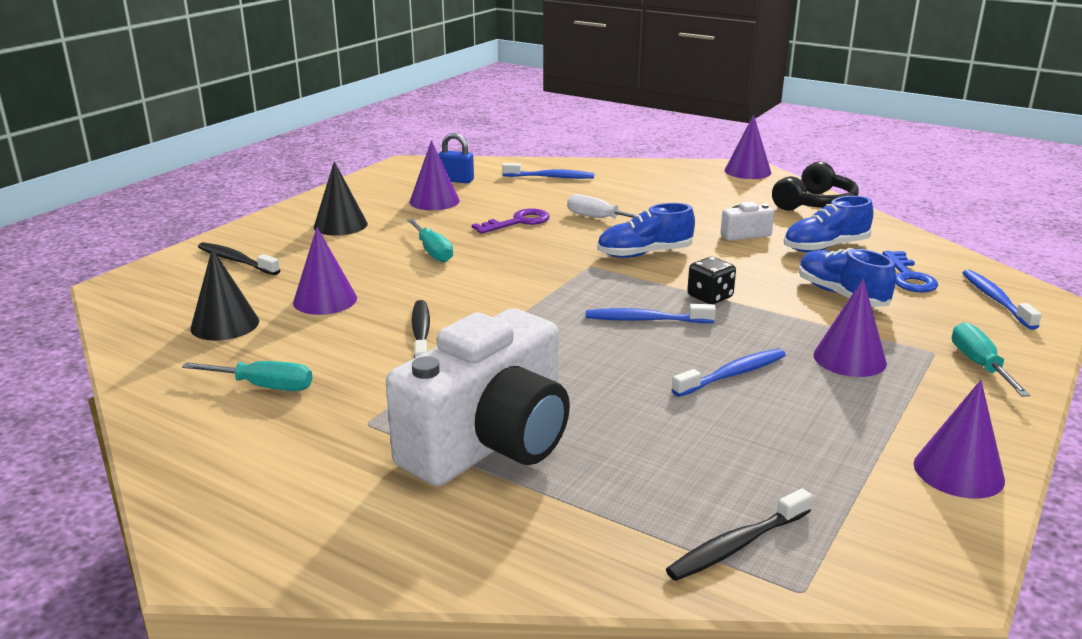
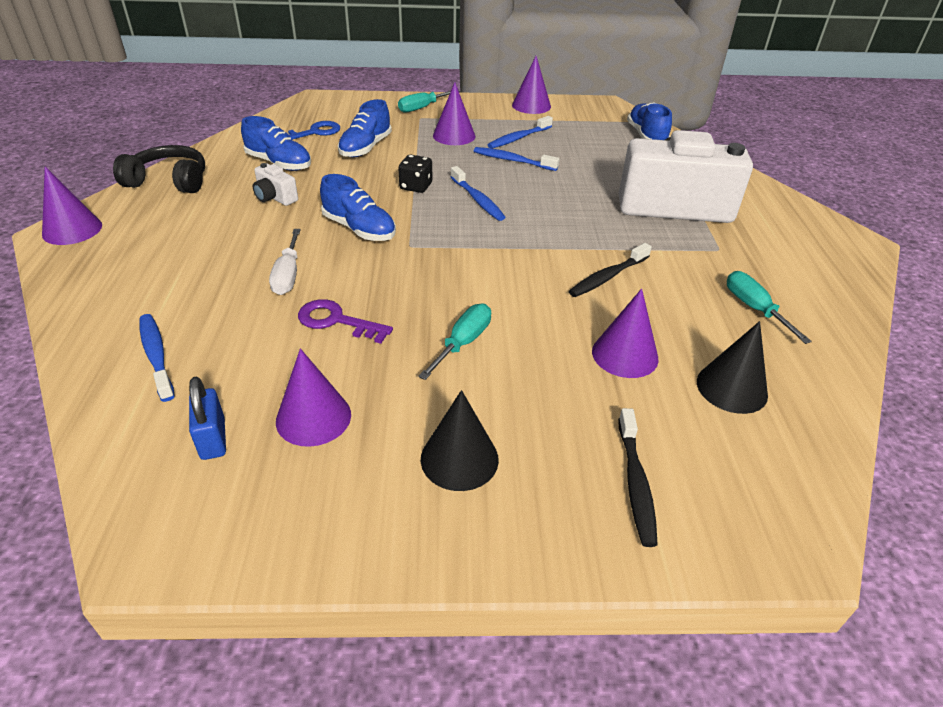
camera: 125 degrees left, 15 degrees up
black toothbrush [666,488,813,581] -> blue shoe [627,102,672,140]
blue toothbrush [962,270,1042,330] -> blue toothbrush moved to [488,116,553,149]

